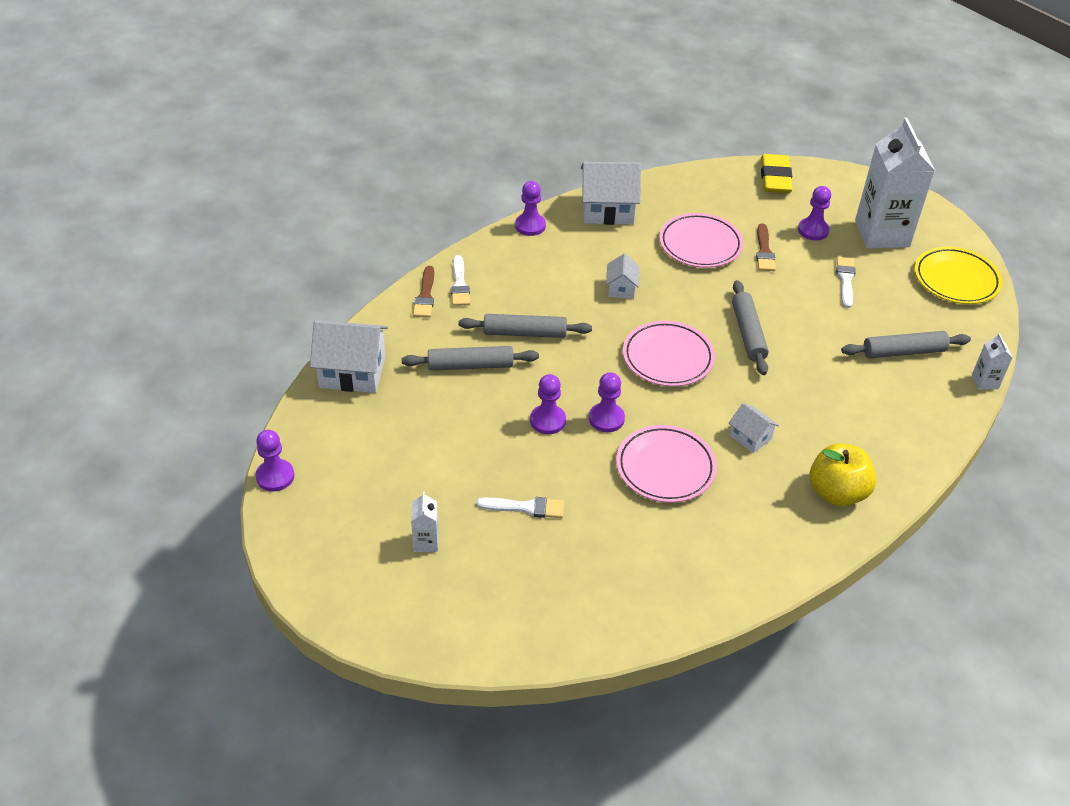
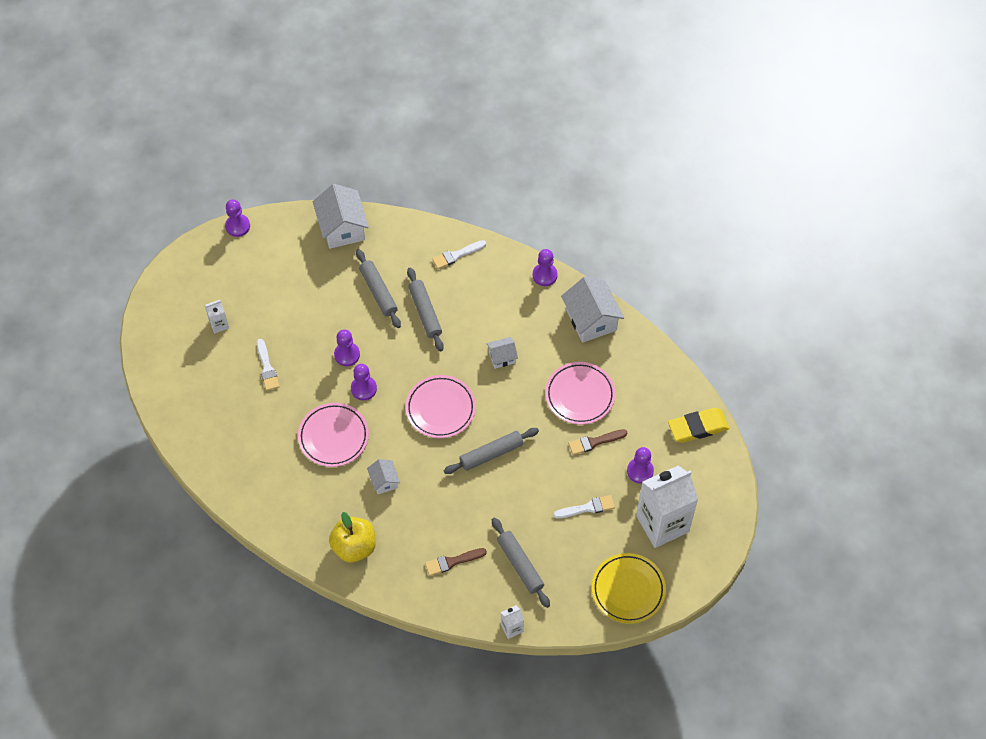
camera: 70 degrees right, 15 degrees up
brown brush [413,266,434,318] -> brown brush moved to [425,548,487,576]
white house [729,403,779,453] -> white house turned 45 degrees counterclockwise [367,459,400,494]

